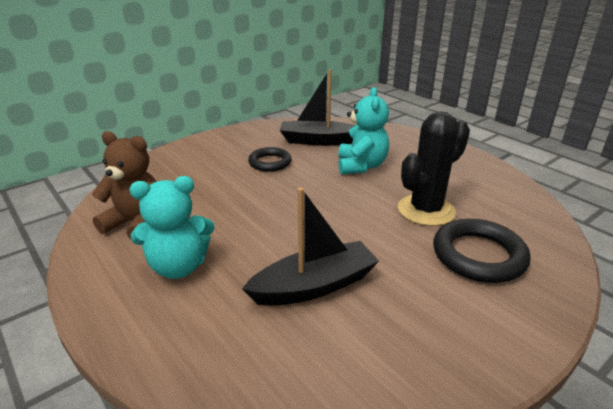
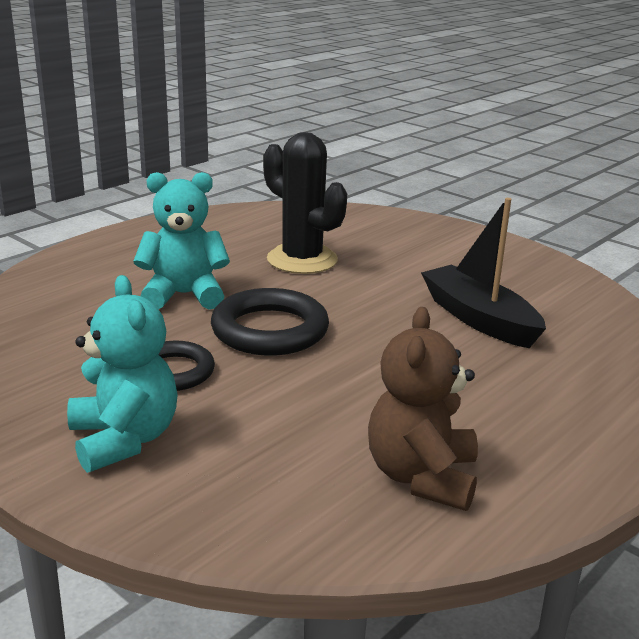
camera: 100 degrees left, 5 degrees down
turquoise teddy bear [129,176,214,279] -> turquoise teddy bear moved to [67,275,178,473]
black boat [280,69,356,146] -> none
black ring [433,219,531,283] -> black ring moved to [211,288,329,356]

